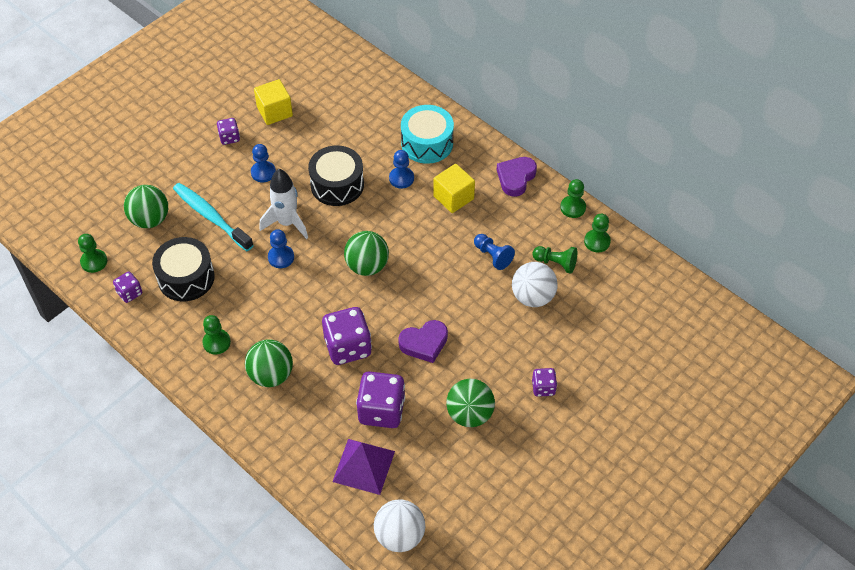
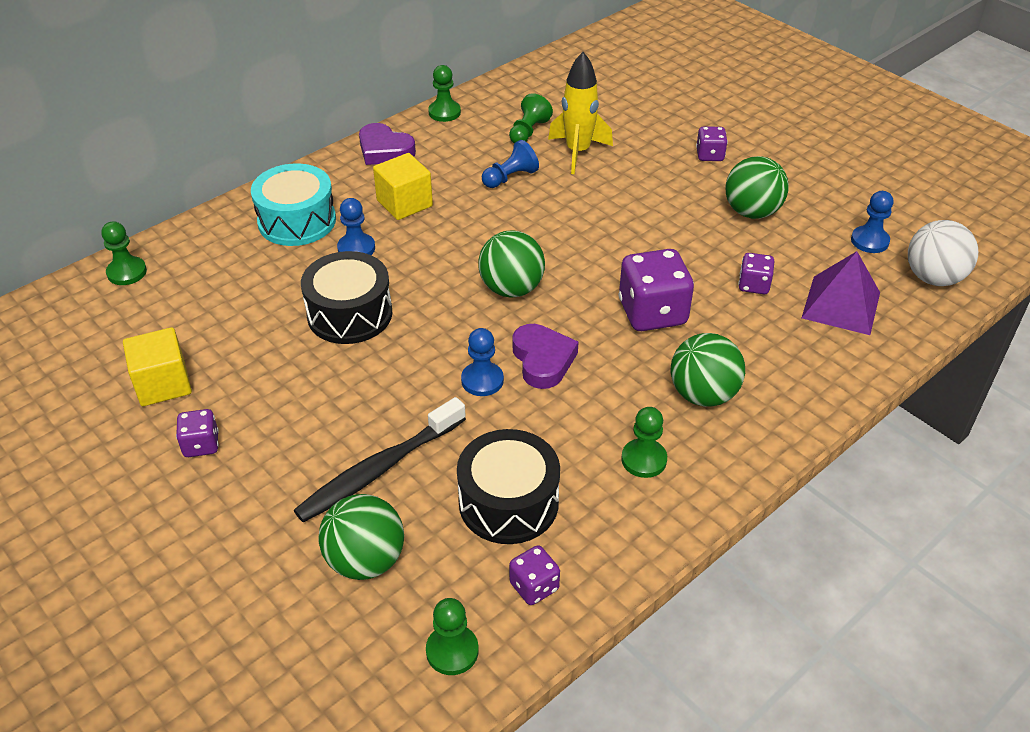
camera: 85 degrees left, 10 degrees down
turquoise toothbrush [173,183,254,251] -> black toothbrush [294,397,466,523]
blue pawn [251,144,276,182] -> blue pawn moved to [851,191,893,253]
white rocket [260,169,308,239] -> none
purple dice [356,371,405,428] -> purple dice [738,253,774,294], size x0.53
purple heart [398,320,448,363] -> purple heart moved to [513,324,578,389]
white ball [512,262,558,307] -> yellow rocket [548,52,613,174]
green pawn [584,214,611,252] -> green pawn moved to [101,221,147,285]

